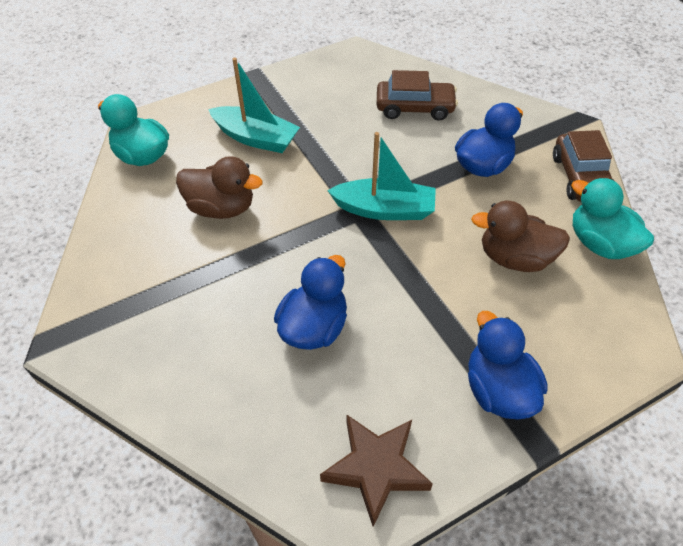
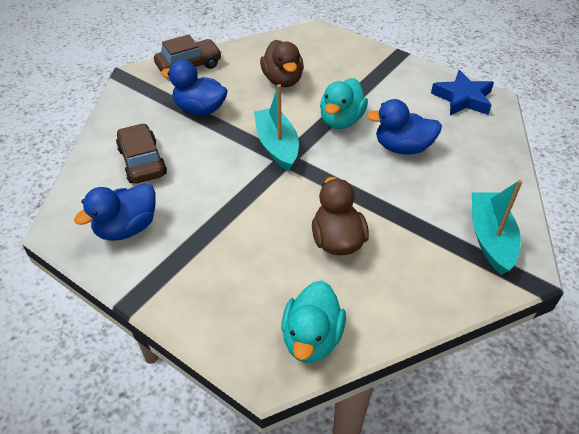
camera: 115 degrees left, 5 degrees down
turquoise boat [208,58,300,153] -> turquoise boat moved to [472,180,522,275]
brown star [320,415,433,527] -> blue star [431,70,494,115]
blue duck [468,311,548,420] -> blue duck moved to [74,183,156,241]
turquoise duck [571,178,654,259] -> turquoise duck moved to [320,78,368,129]

